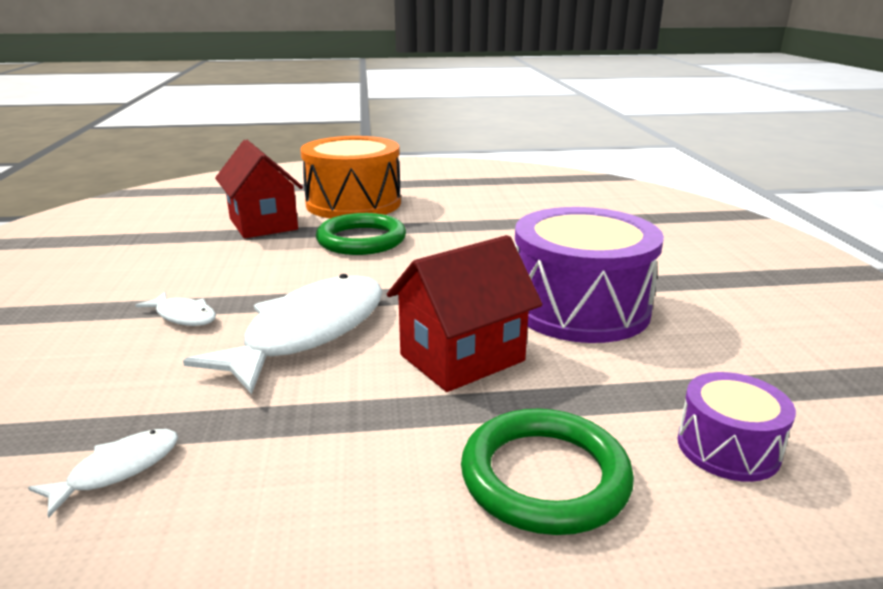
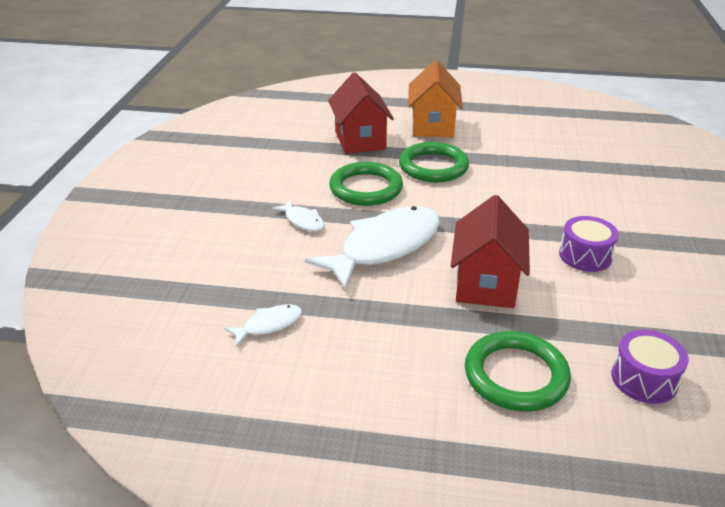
camera: 15 degrees right, 10 degrees up
orange drum [300,136,401,219] -> orange house [408,60,463,137]
red house [387,235,542,392] -> red house turned 60 degrees counterclockwise [451,195,530,308]
purple drum [515,207,664,343] -> purple drum [559,216,619,272], size x0.50
none -> green ring [329,162,403,206]

